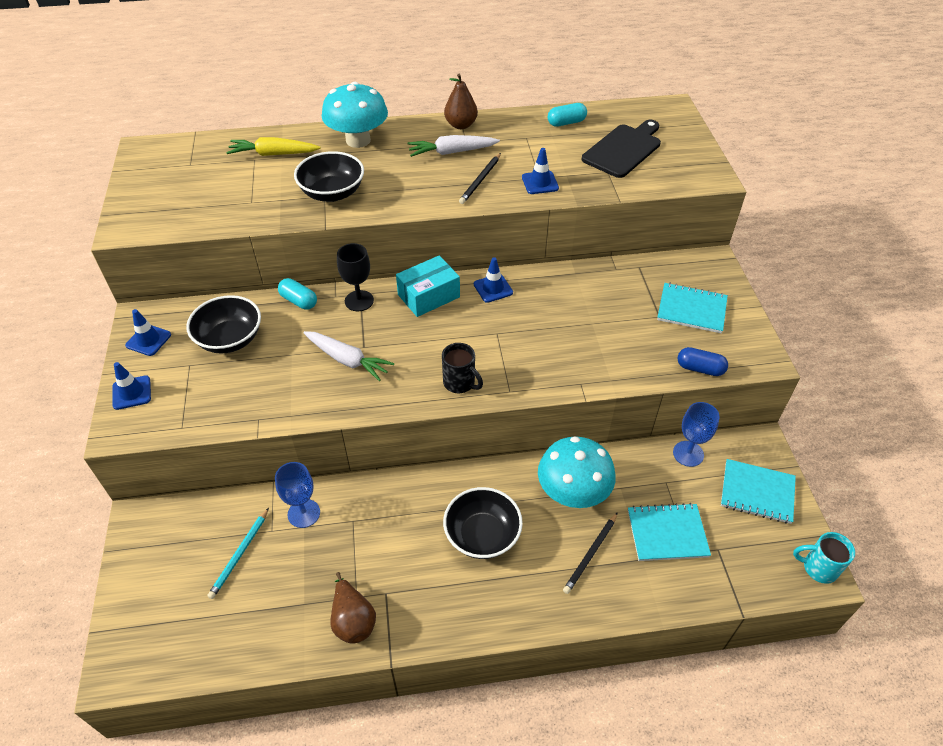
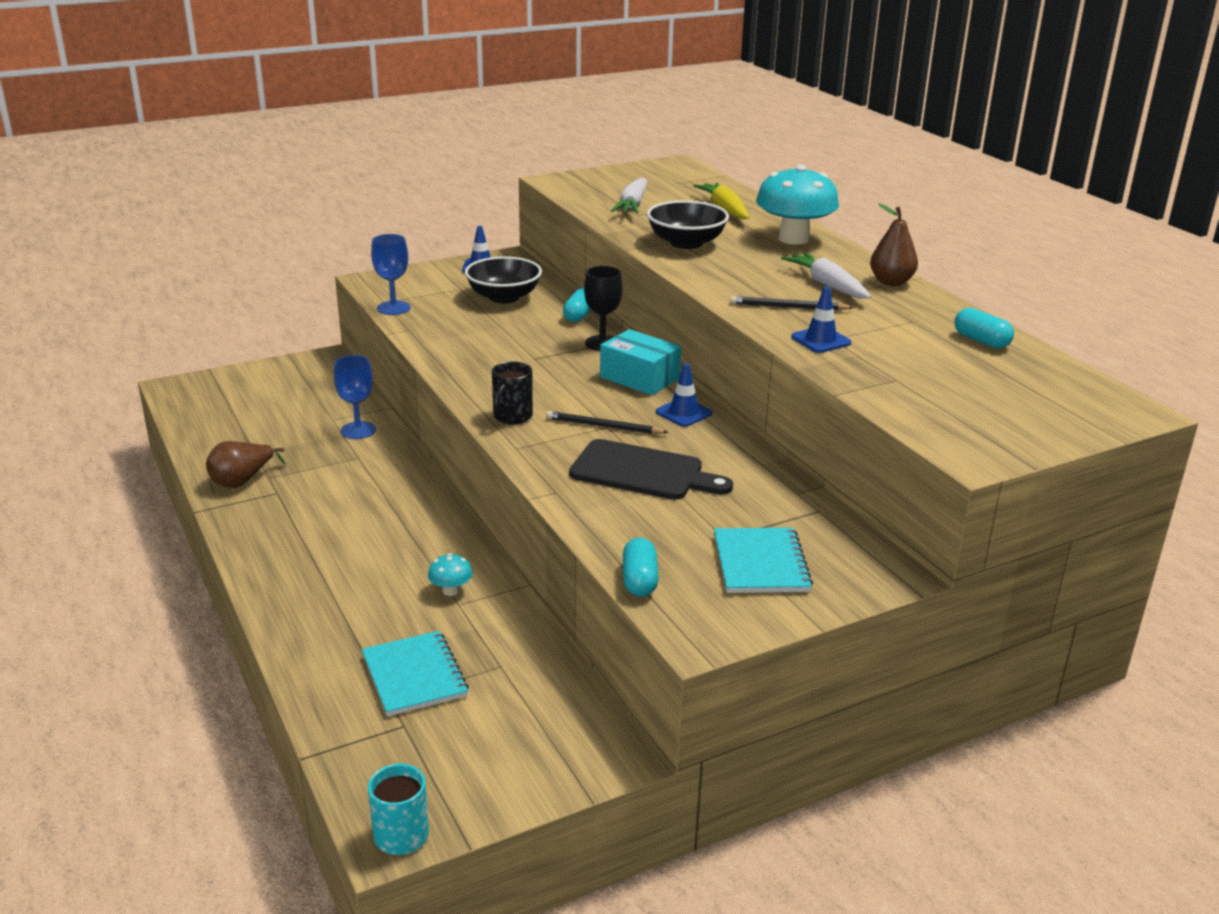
camera: 70 degrees right, 20 degrees down
blue traffic cone [112,362,151,410] -> none
turquoise pencil [207,508,269,599] -> none
white carrot [303,331,394,381] -> white carrot moved to [611,177,647,214]
black bowl [443,487,523,559] -> none
turquoise mushroom [538,436,616,508] -> turquoise mushroom [428,553,473,596], size x0.44
black pencil [563,512,618,594] -> black pencil moved to [546,411,669,434]
black cutting board [582,120,661,178] -> black cutting board moved to [569,439,733,500]
blue goblet [673,402,720,467] -> blue goblet moved to [371,234,411,315]
blue capsule [678,347,728,376] -> turquoise capsule [623,538,659,597]
turquoise notebook [721,459,796,524] -> none

